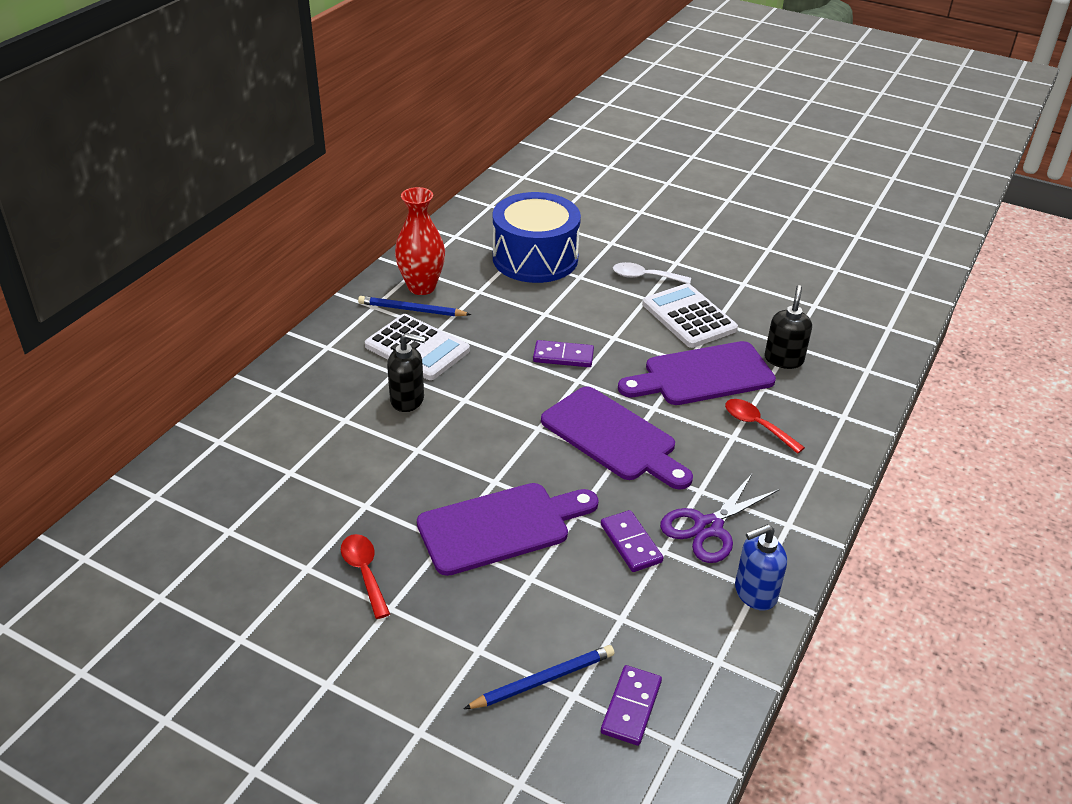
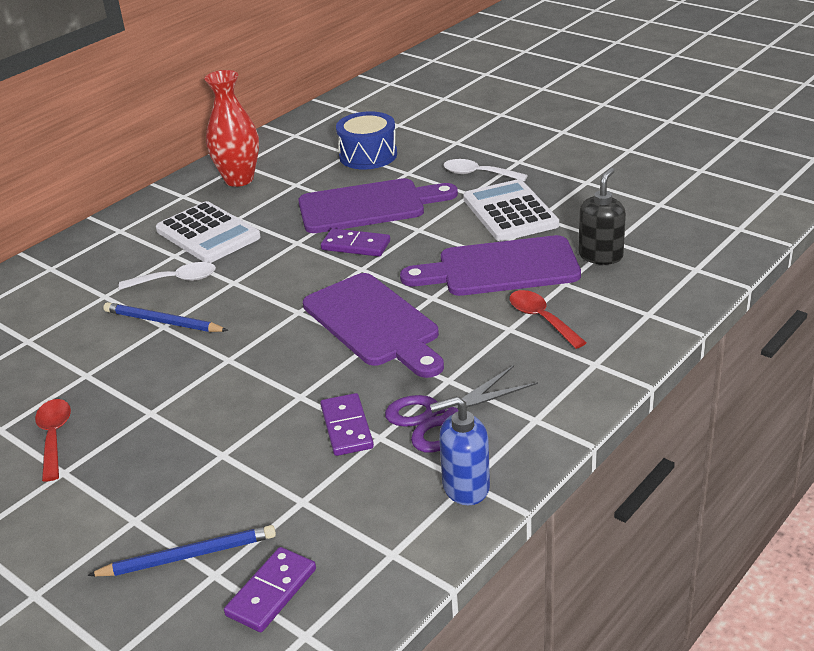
camera: 15 degrees right, 5 degrees down
blue pencil [358,296,471,317] -> blue pencil moved to [103,302,228,332]
black soap dispenser [387,333,426,412] -> white spoon [119,262,216,290]
purple cutting board [417,483,599,576] -> purple cutting board moved to [298,178,458,233]
blue drum [493,192,581,283] -> blue drum [336,111,397,169], size x0.63

